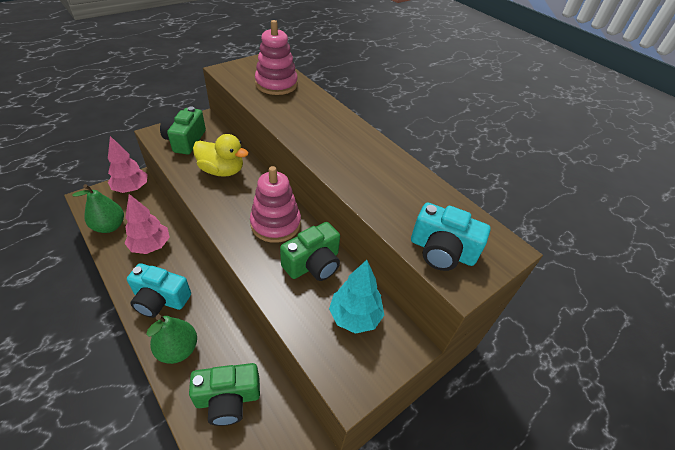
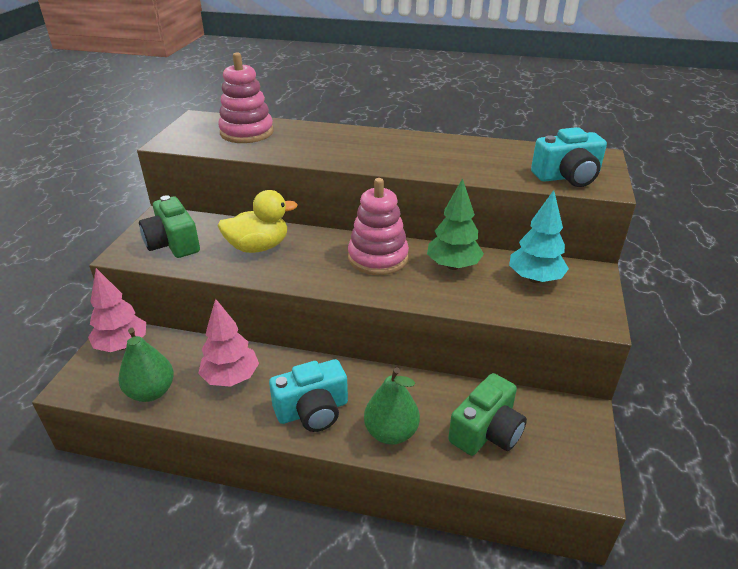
camera: 35 degrees left, 10 degrees down
green camera [280,222,340,281] -> green tree [427,178,484,270]

